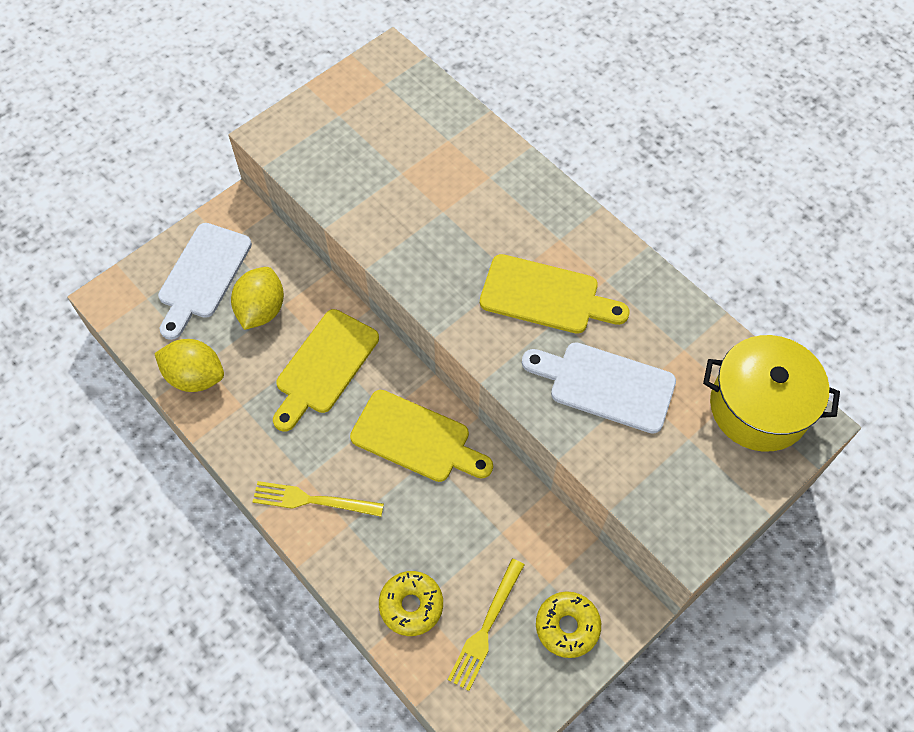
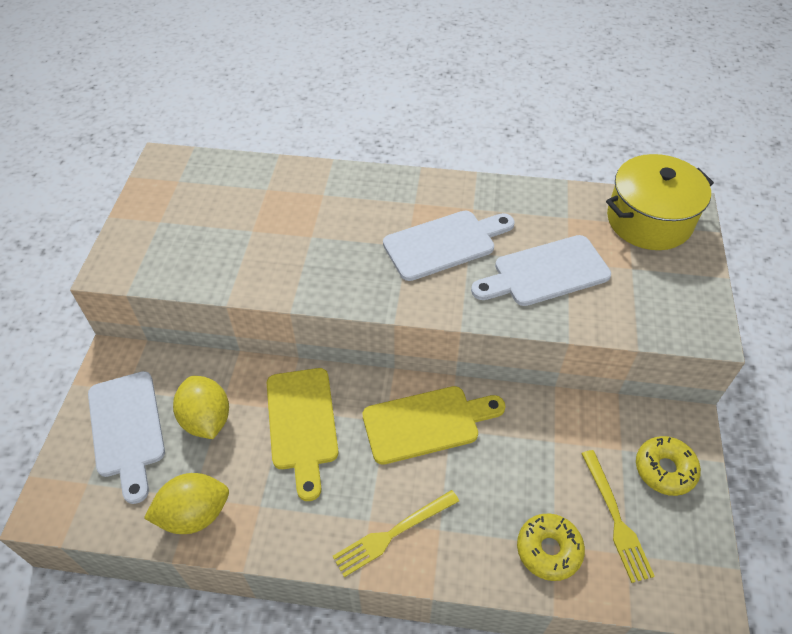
camera: 40 degrees left, 10 degrees down
yellow cutting board [480,254,629,334] -> white cutting board [383,211,515,281]

